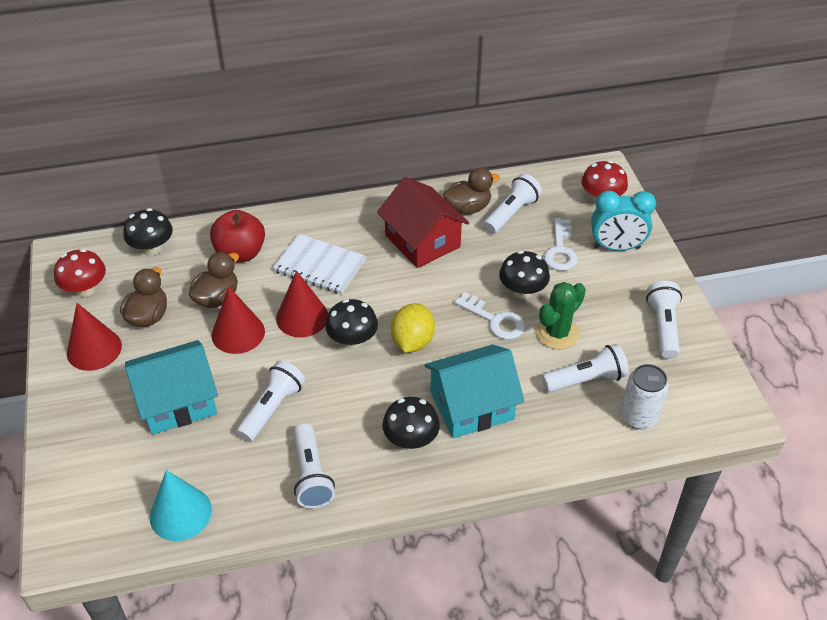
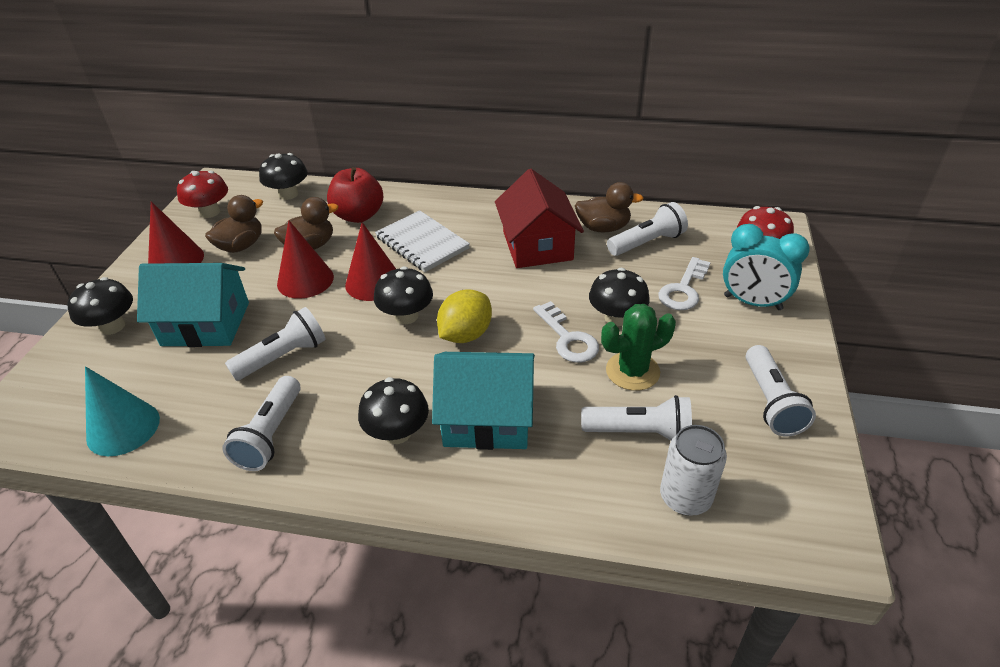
camera: 25 degrees right, 5 degrees down
white flashlight [646,281,682,359] -> white flashlight turned 150 degrees clockwise [746,345,816,436]
none -> black mushroom [67,277,133,335]

